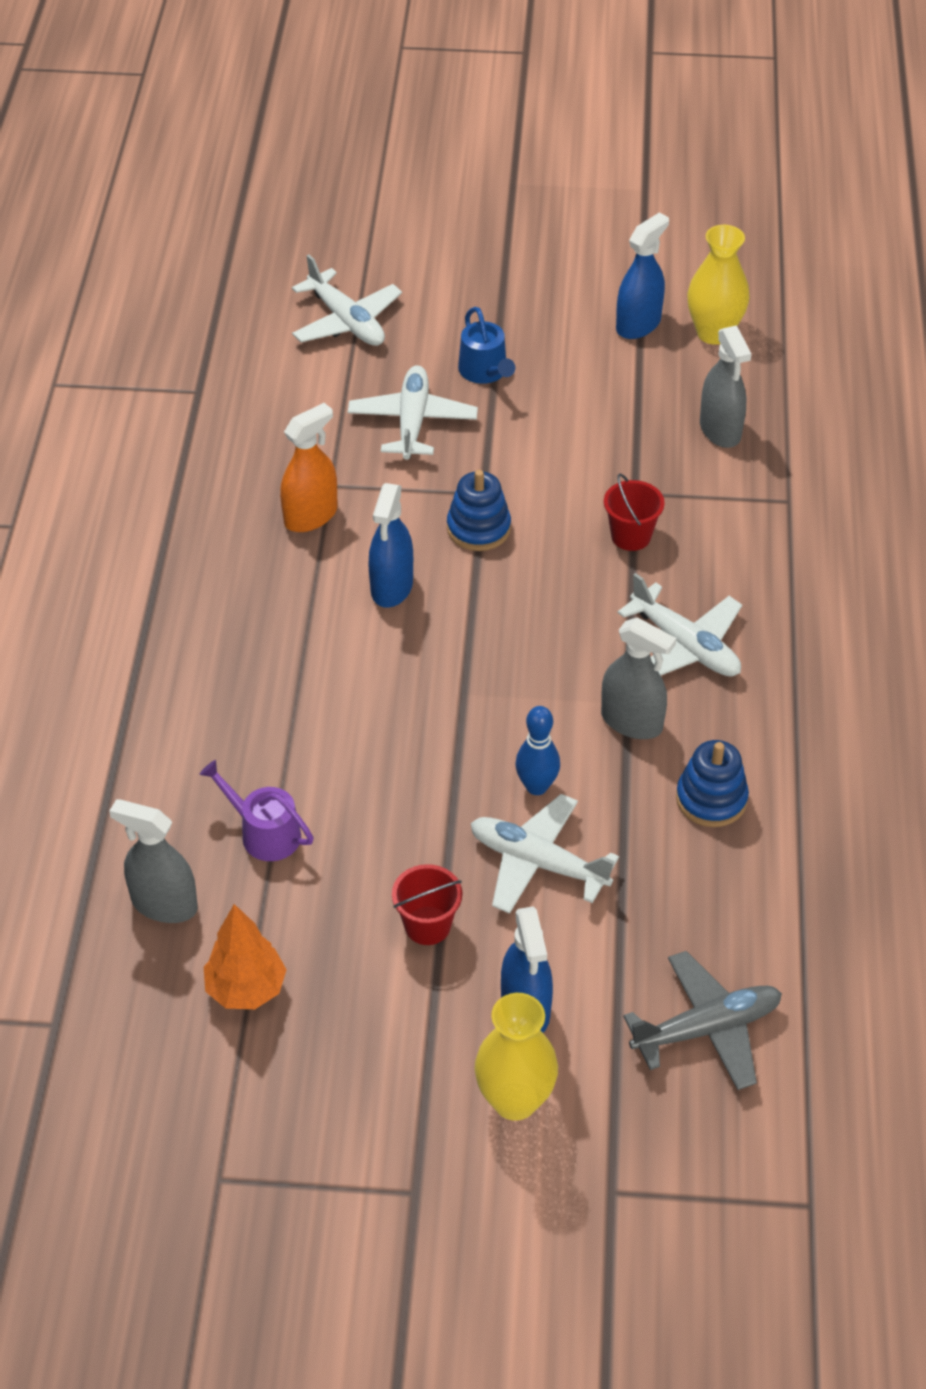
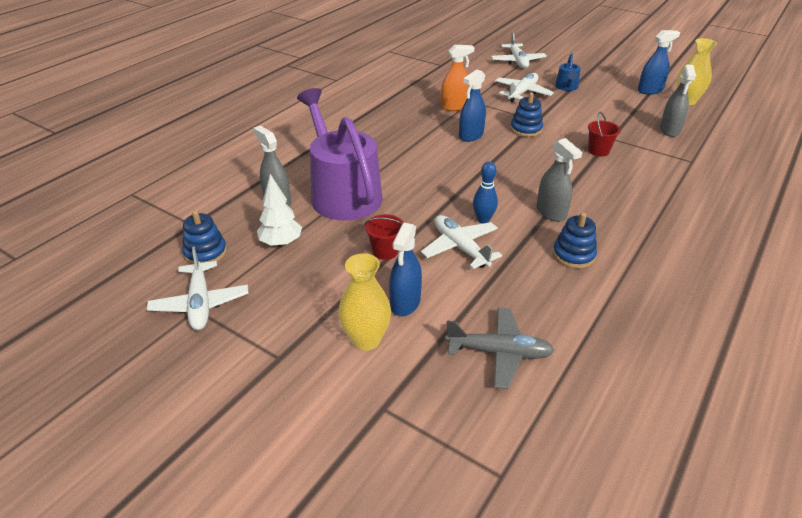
camera: 30 degrees right, 10 degrees down
purple watering can [199,760,314,861] -> purple watering can [297,88,383,221], size x2.34
orange tree [204,904,287,1009] -> white tree [257,174,302,247]
white plane [618,573,742,677] -> white plane moved to [147,247,249,330]
none -> blue stacking toy [182,210,227,265]

